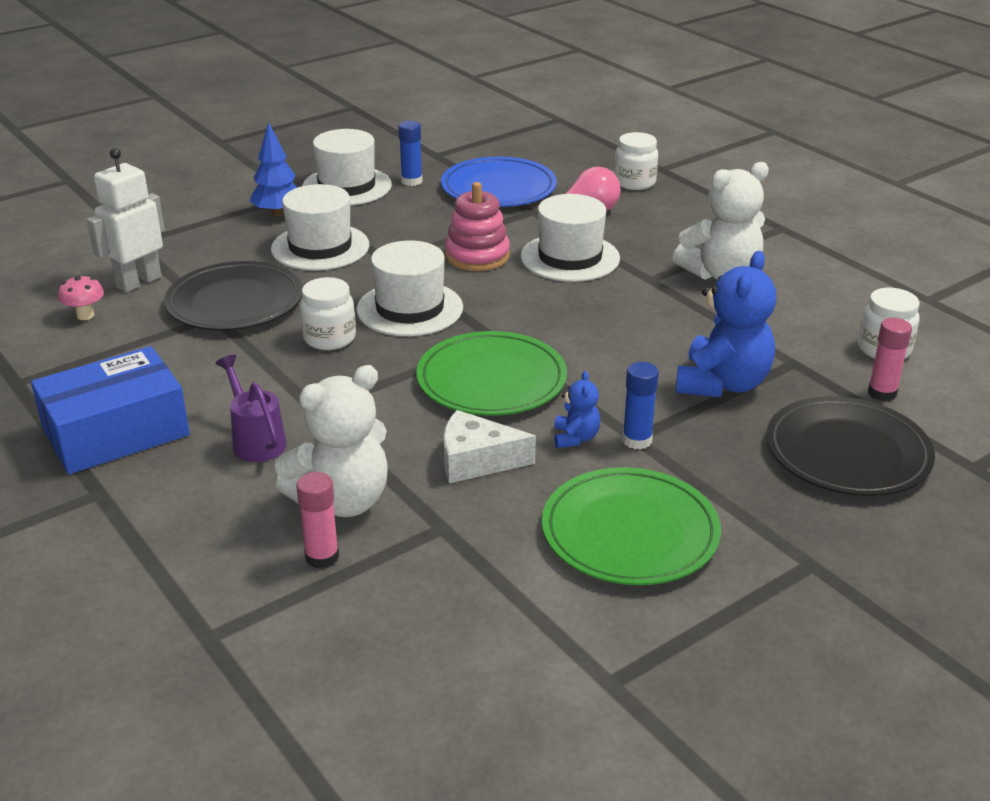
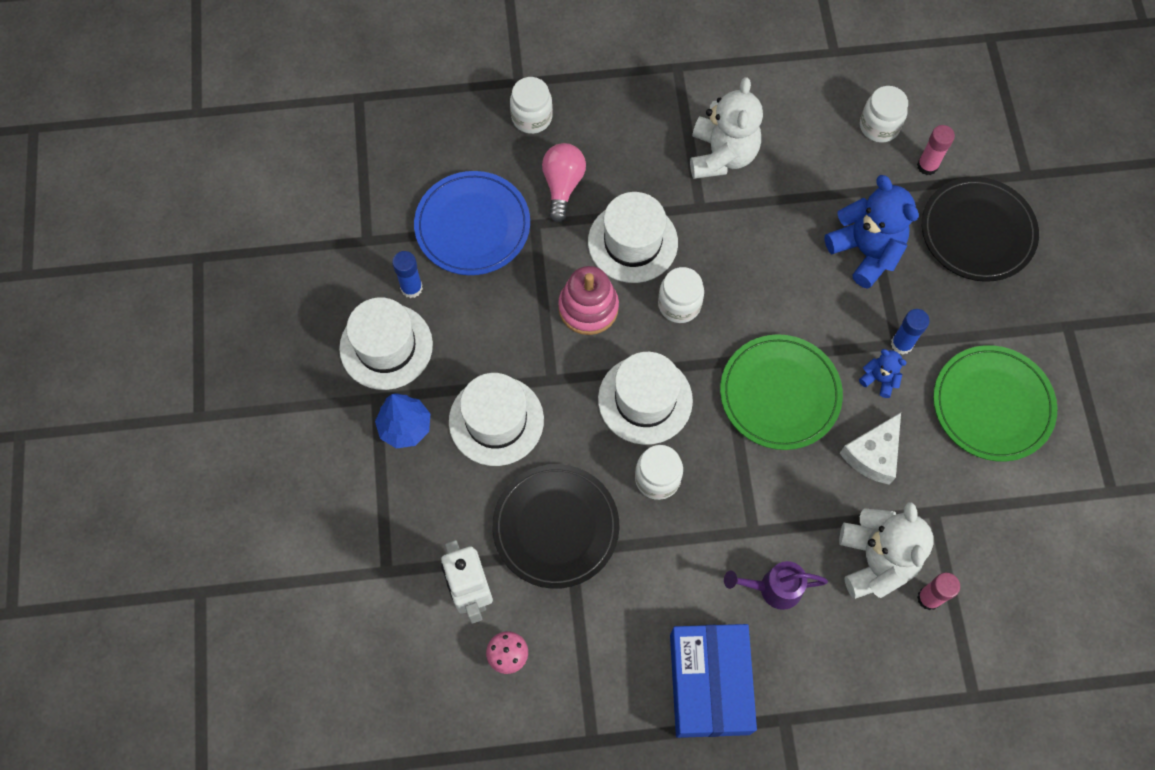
camera: 60 degrees left, 35 degrees up
none -> white jar [658,267,704,323]

